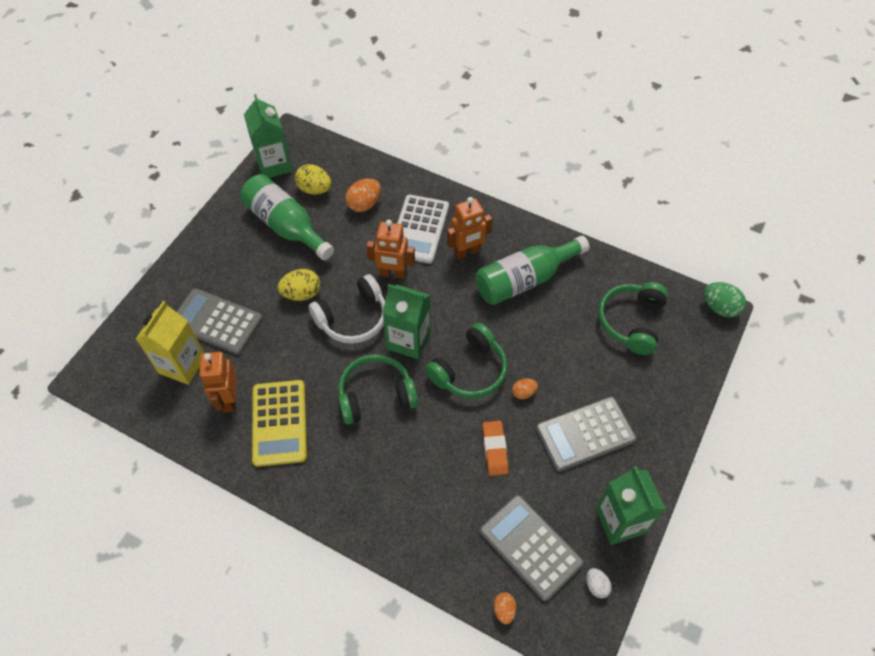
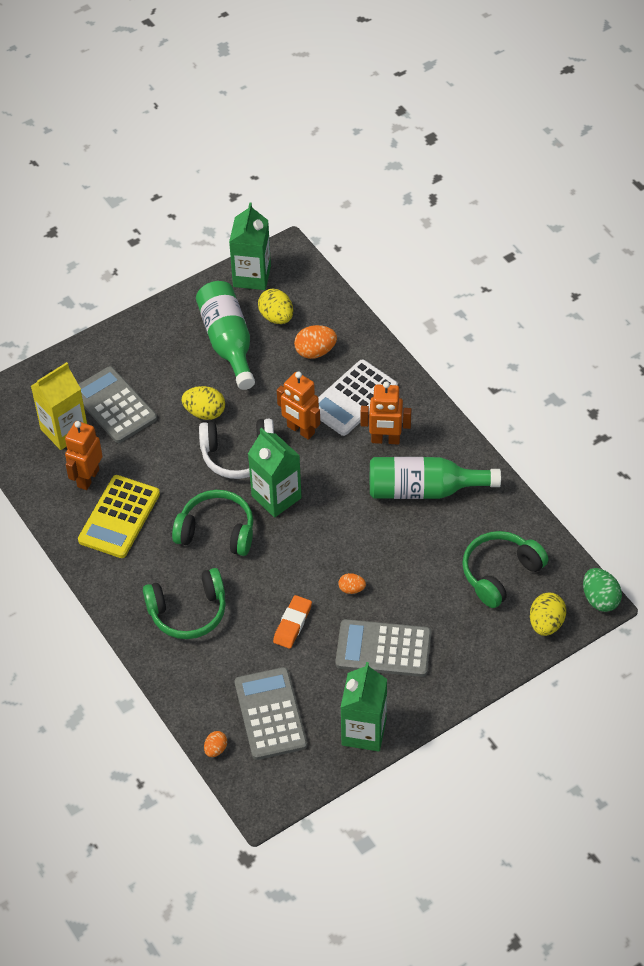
camera: 30 degrees right, 5 degrees down
green headphones [425,323,507,399] -> green headphones moved to [143,568,226,639]
white egg [586,568,612,598] -> none
none -> yellow egg [530,593,566,636]

